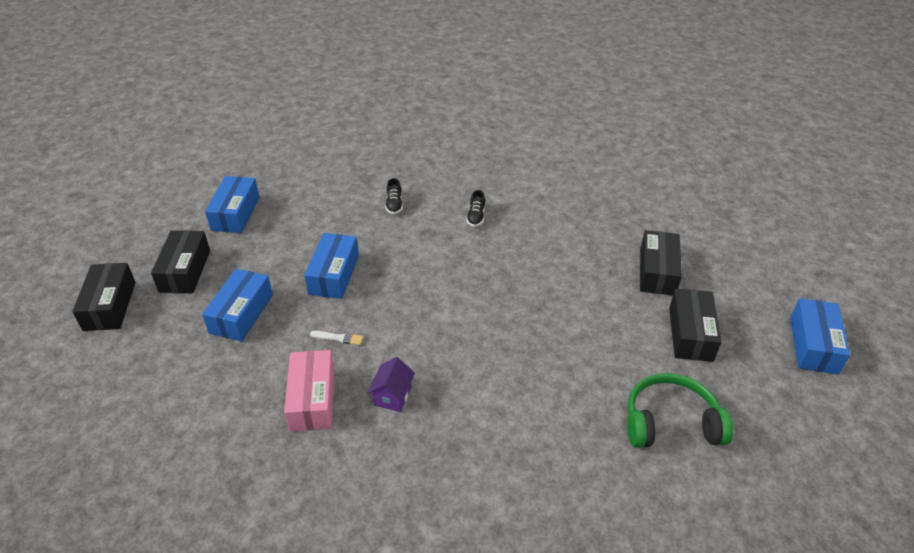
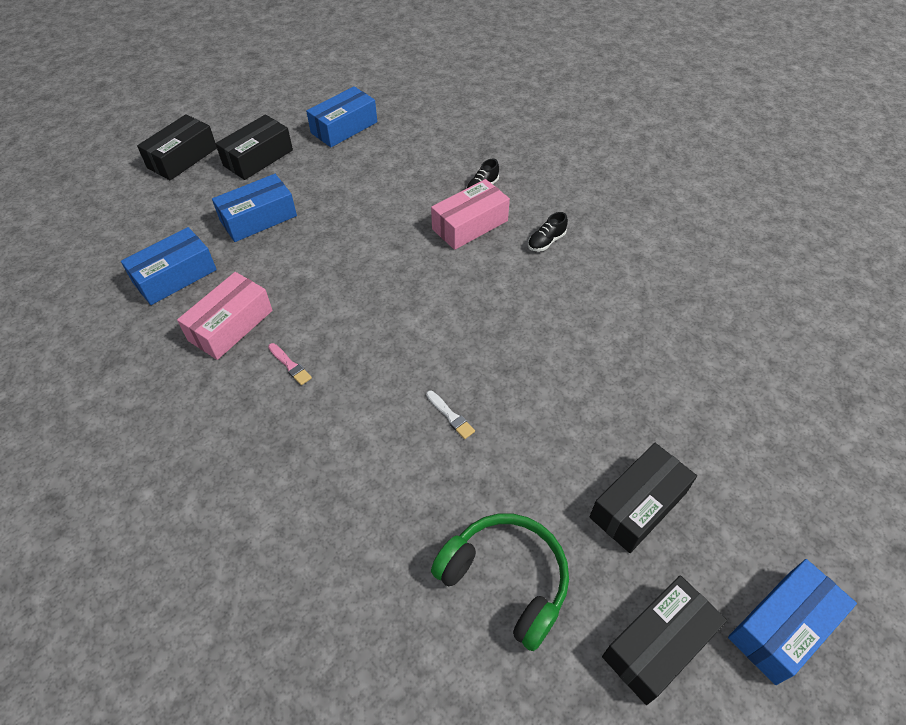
camera: 40 degrees right, 10 degrees up
blue box [304,233,359,299] -> blue box moved to [121,227,217,305]
white brush [310,331,363,345] -> white brush moved to [426,391,475,439]
purple house [367,357,415,412] -> pink brush [268,343,312,385]
black box [640,230,682,296] -> black box moved to [602,575,727,705]
none -> pink box [431,179,510,250]

